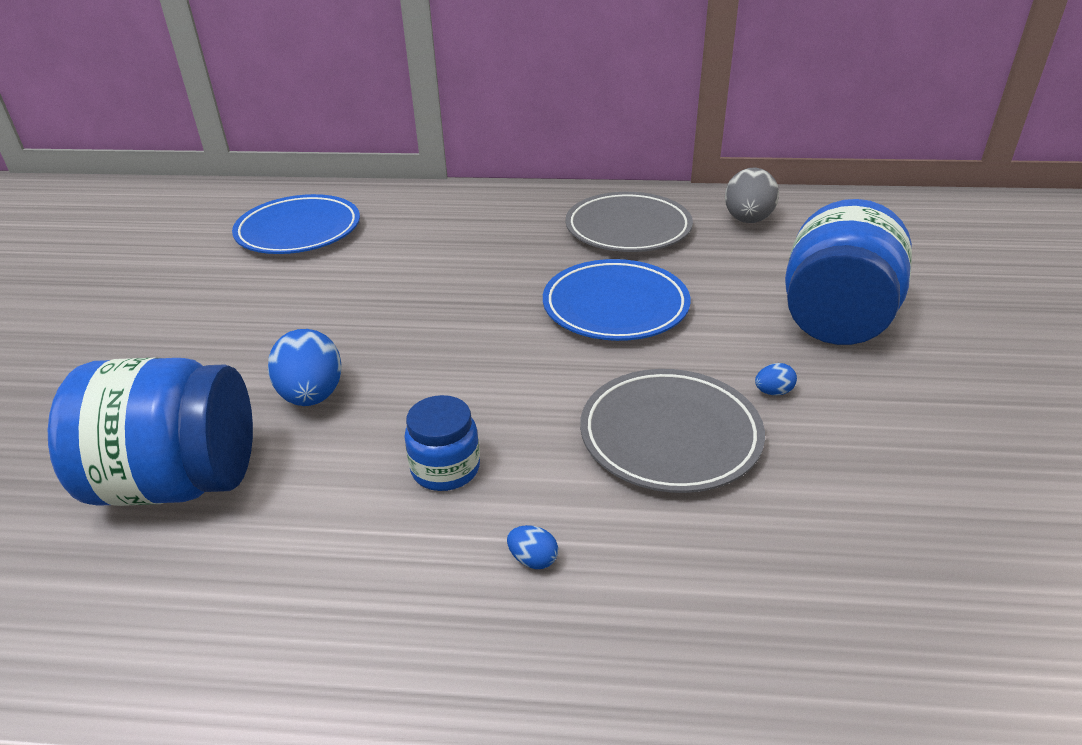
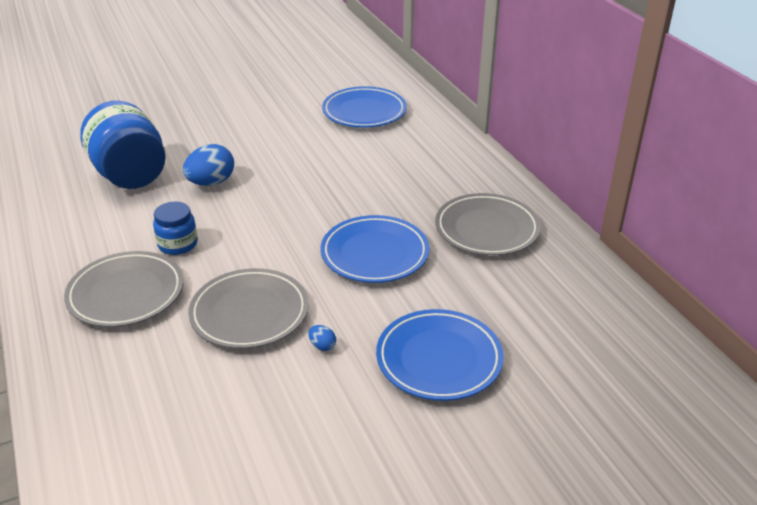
camera: 60 degrees right, 0 degrees up
blue egg [507,525,558,569] -> grey plate [64,251,184,327]
grey egg [725,167,779,223] -> none
blue jar [785,199,912,345] -> blue plate [376,309,504,401]

